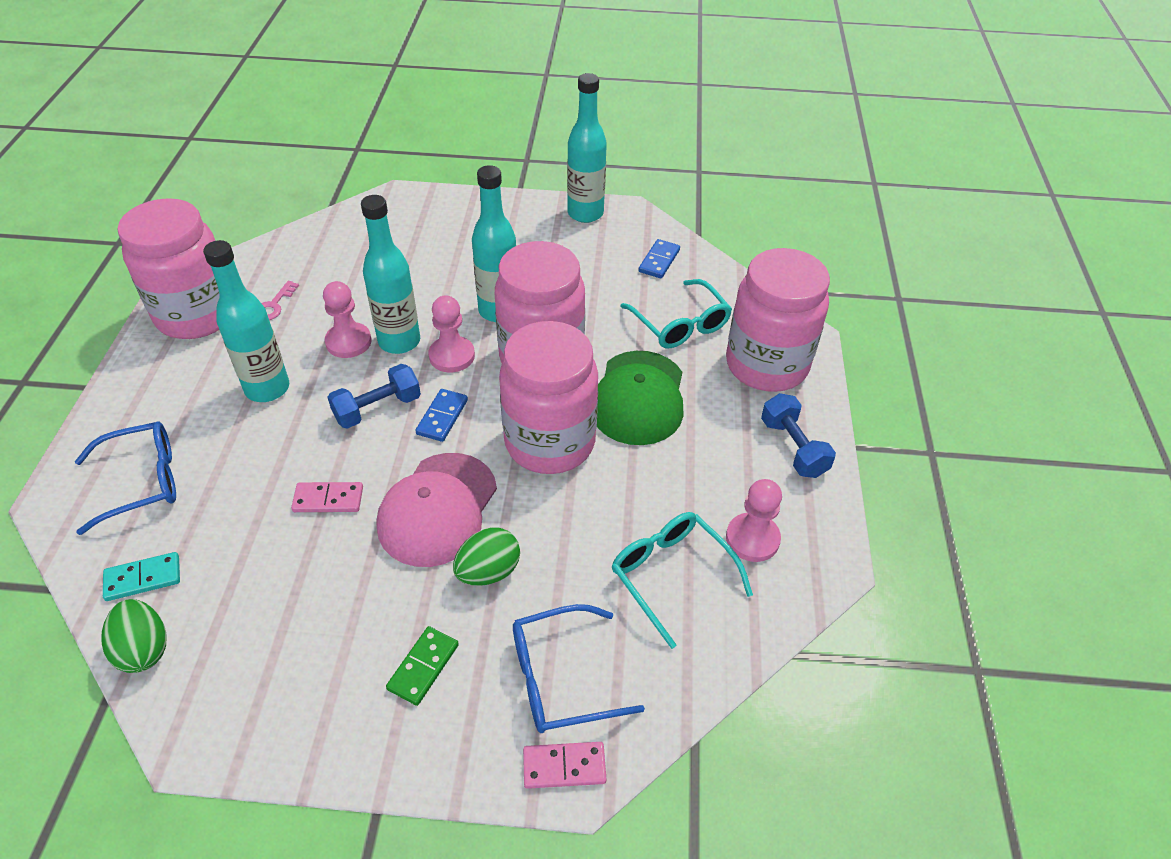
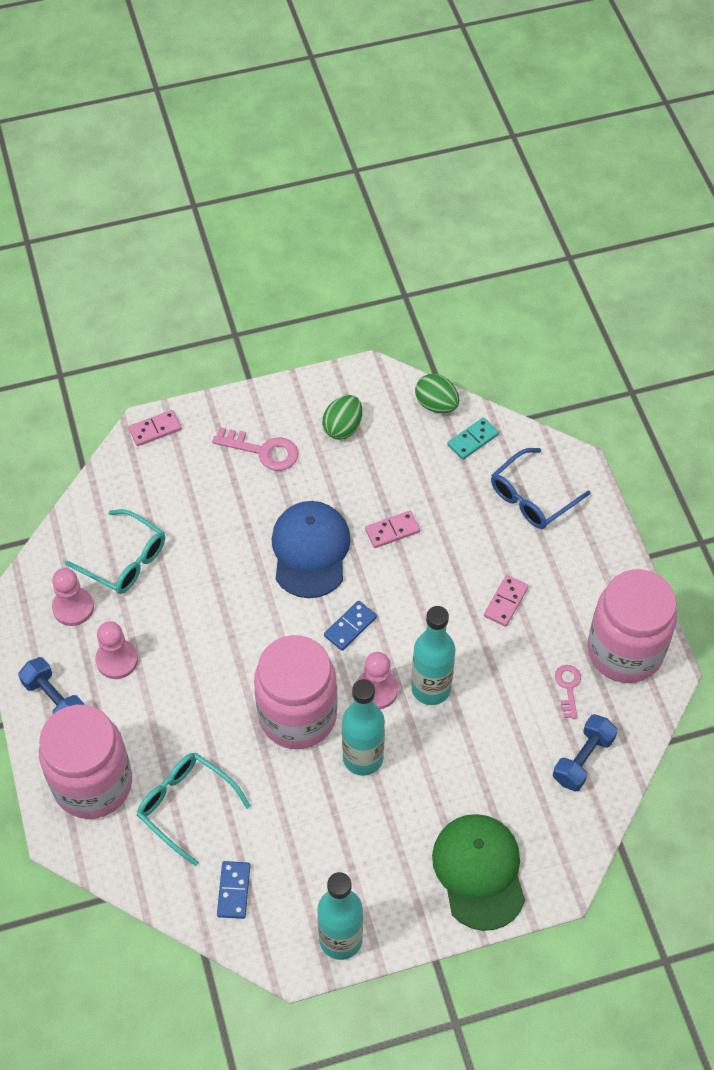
camera: 160 degrees right, 10 degrees up
turquoise bottle [203,240,289,402] -> pink domino [484,575,528,627]
pink pawn [323,281,372,358] -> pink pawn moved to [95,621,138,679]
blue dumbbell [327,364,421,429] -> blue dumbbell moved to [553,714,618,792]
pink cap [376,453,497,567] -> blue cap [272,501,351,598]
green domino [386,626,459,706] -> pink key [212,427,298,471]
blue domino [415,389,468,442] -> blue domino turned 45 degrees clockwise [324,601,377,651]
green egg [453,527,520,586] -> green egg moved to [322,395,362,440]
pink jar [499,321,598,474] -> none
blue glasses [513,604,645,733] -> none
green cap [597,351,684,445] -> green cap moved to [432,814,525,931]

